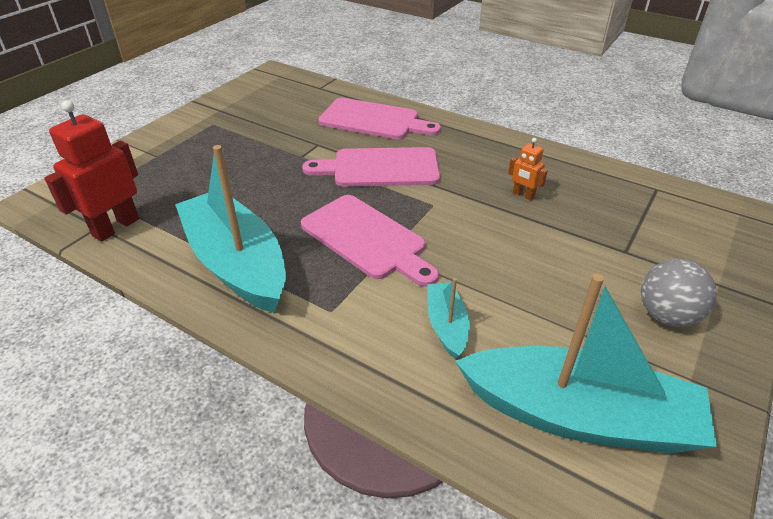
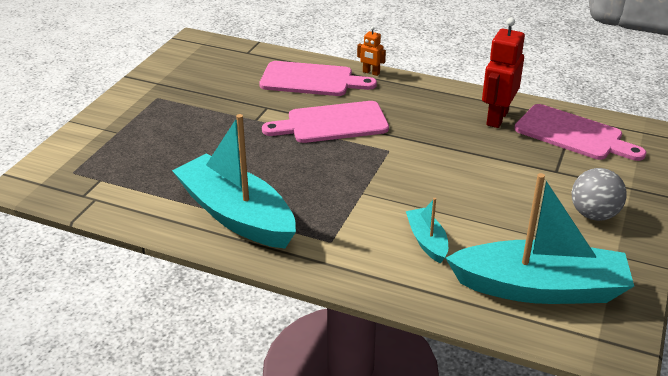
camera: 10 degrees left, 5 degrees down
red robot [44,100,139,242] -> red robot moved to [482,18,525,128]
pink cutting board [301,195,439,287] -> pink cutting board moved to [514,104,646,161]
orange robot [508,138,548,200] -> orange robot moved to [357,26,386,76]

